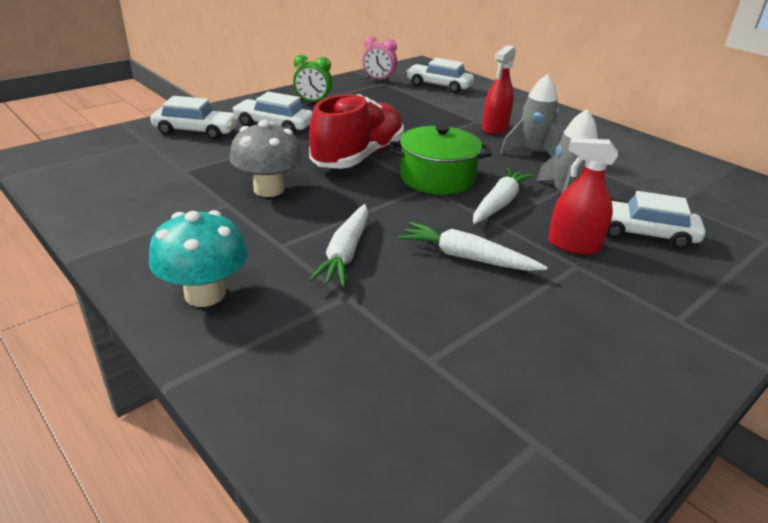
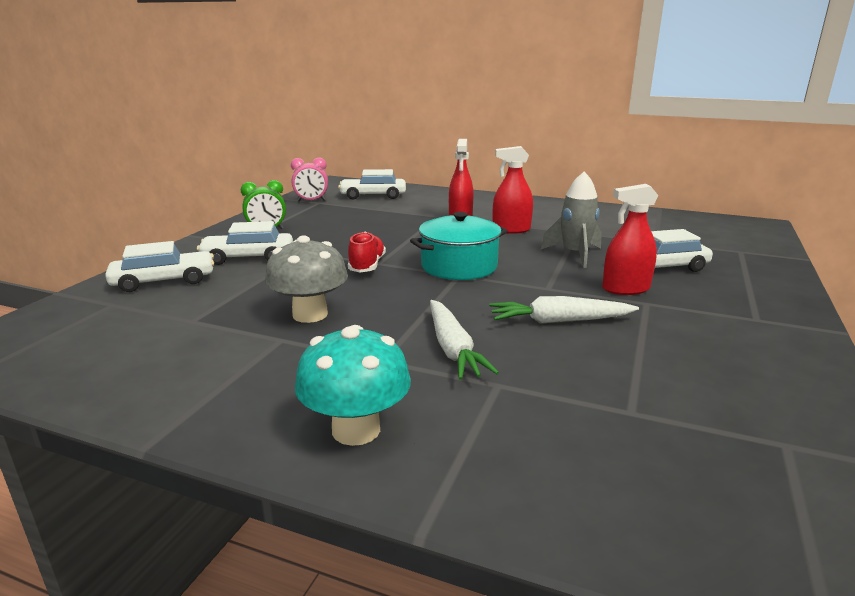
camera: 25 degrees left, 10 degrees down
red shoe [309,94,404,169] -> red shoe [348,232,386,273], size x0.53
green pot [390,125,492,195] -> turquoise pot [410,212,508,280]
white carrot [473,168,534,224] -> none
grey rocket [500,74,560,157] -> red spray bottle [493,146,533,234]

